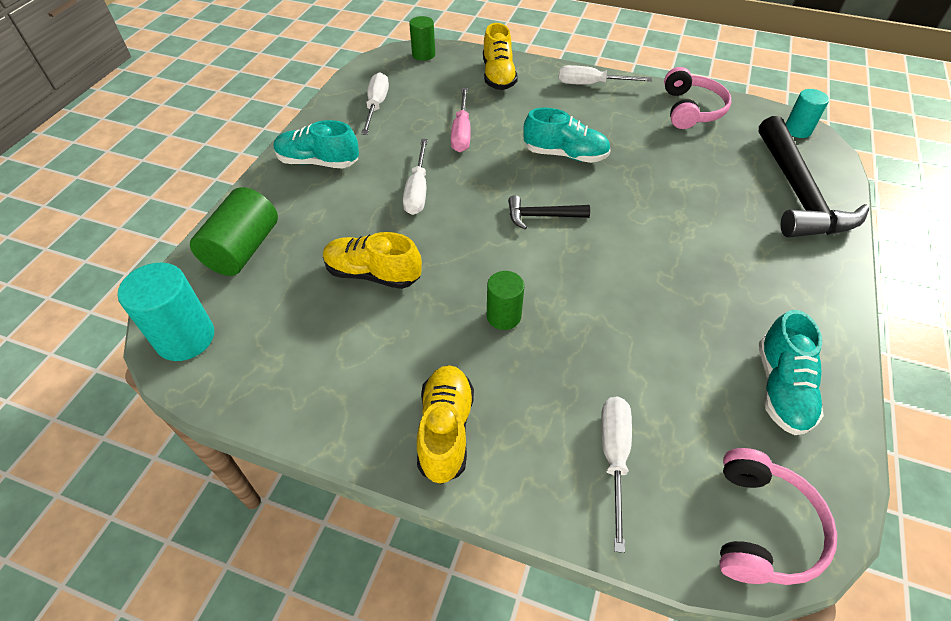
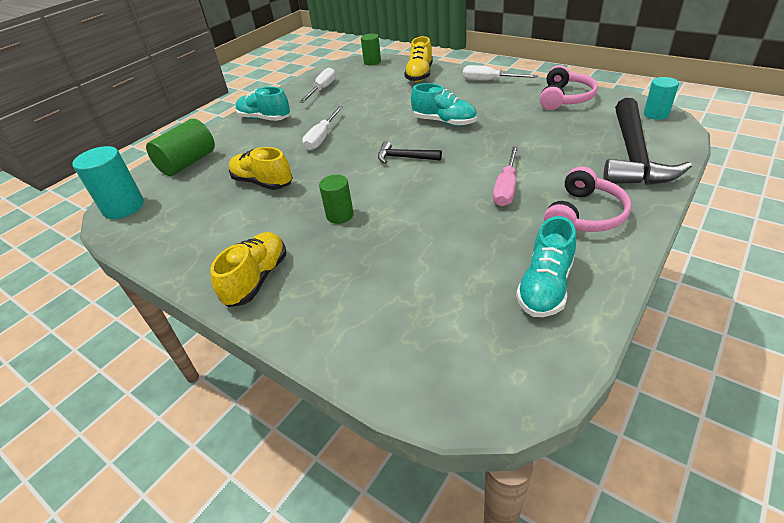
camera: 20 degrees right, 10 degrees down
pink screwdriver [451,88,471,152] -> pink screwdriver moved to [493,146,518,207]
white screwdriver [601,397,632,553] -> none
pink headphones [719,448,837,585] -> pink headphones moved to [544,166,632,232]

